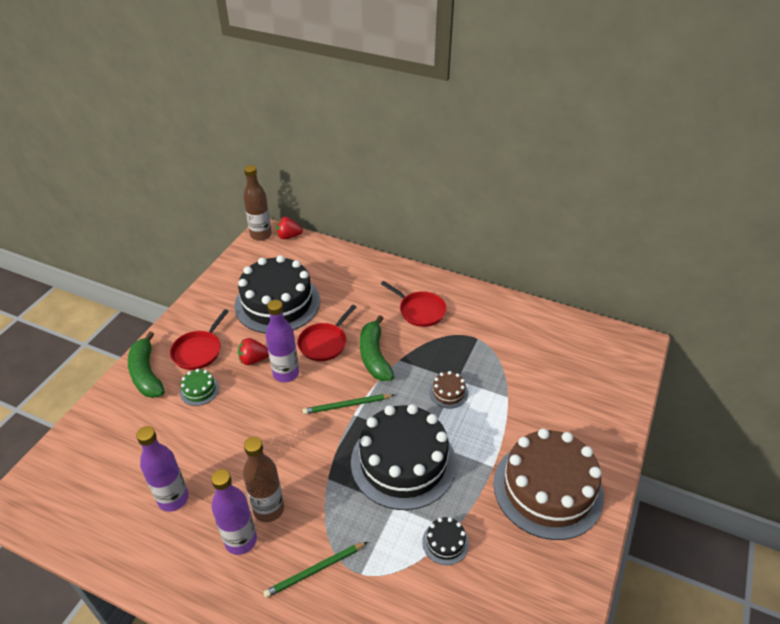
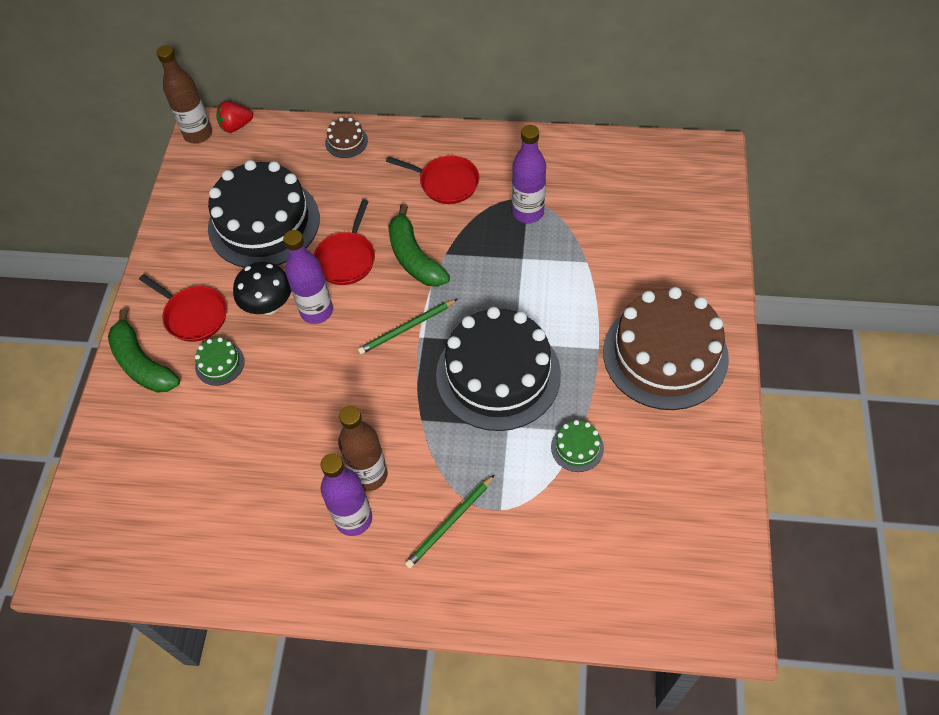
camera: 15 degrees left, 15 degrees up
purple bottle [136,426,189,512] -> purple bottle moved to [512,125,546,223]
red pan [170,309,229,370] -> red pan turned 60 degrees counterclockwise [139,274,227,342]
red strawberry [238,338,269,365] -> black mushroom [233,262,291,315]
black cake [422,517,469,565] -> green cake [551,420,604,472]
brown cake [429,371,468,408] -> brown cake moved to [325,117,368,158]

